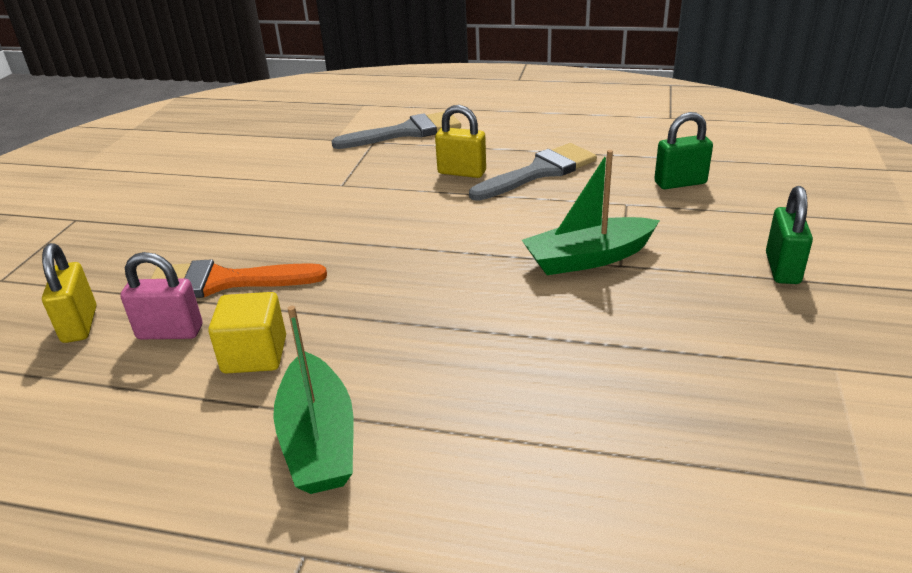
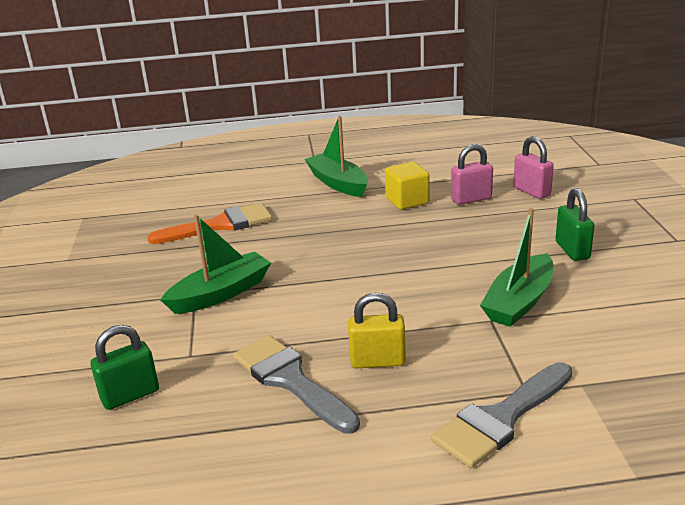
camera: 160 degrees right, 5 degrees down
yellow padlock [42,243,96,343] -> pink padlock [513,136,554,199]
orange brush [151,259,327,298] -> orange brush moved to [147,203,272,244]
grey brush [469,143,597,201] -> grey brush turned 105 degrees clockwise [233,335,360,434]
green padlock [766,186,813,284] -> green padlock moved to [555,188,594,261]
none -> green boat [480,208,553,327]

